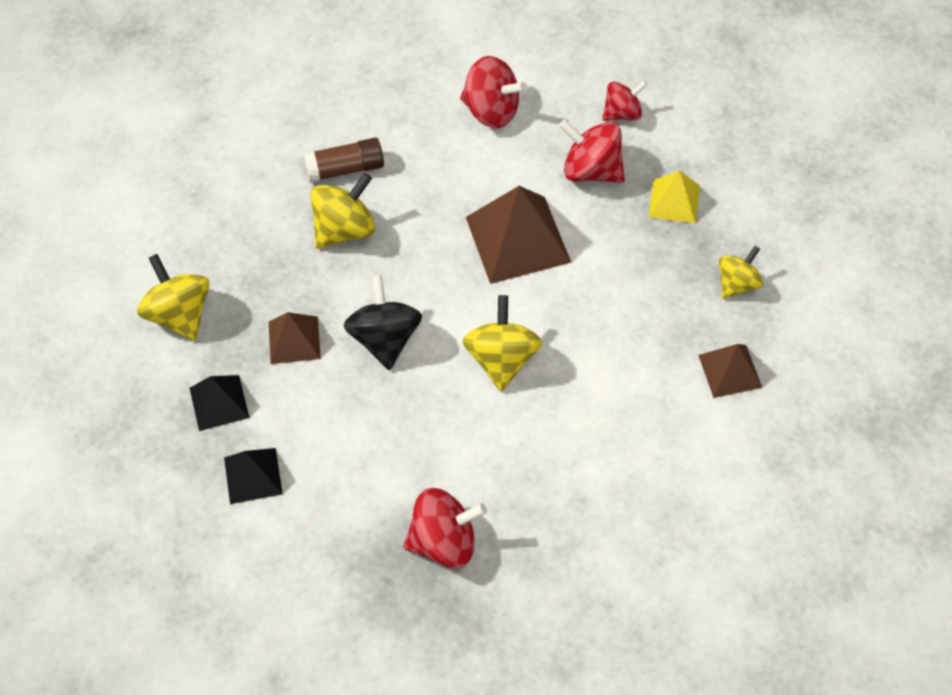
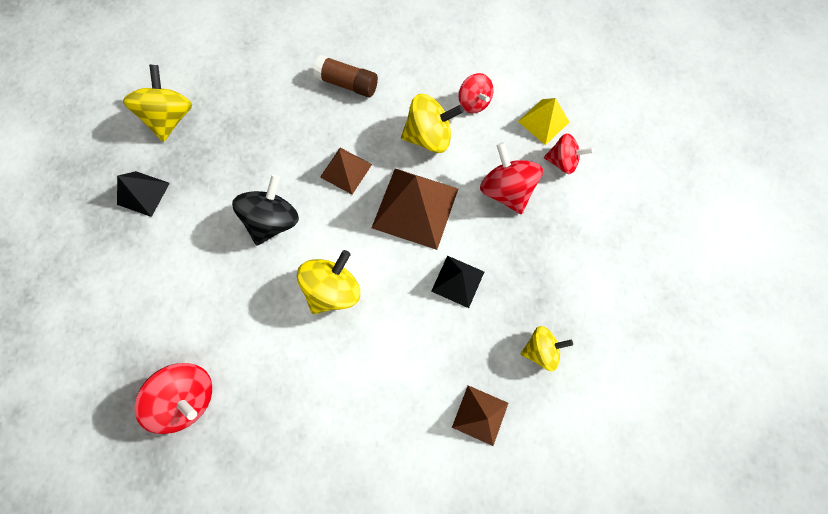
camera: 35 degrees right, 15 degrees up
black pyramid [224,448,283,504] -> black pyramid moved to [431,256,484,308]
brown pyramid [269,312,321,364] -> brown pyramid moved to [320,148,372,195]
yellow spinning top [310,173,375,249] -> yellow spinning top moved to [401,94,464,153]
red spinning top [460,56,527,128] -> red spinning top [459,73,494,113], size x0.66
yellow pyramid [648,171,700,224] -> yellow pyramid moved to [518,98,569,145]

